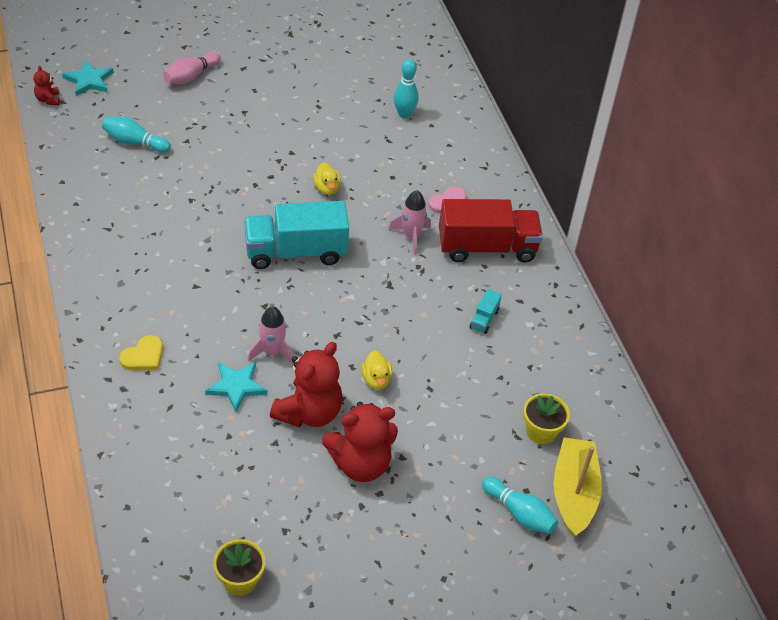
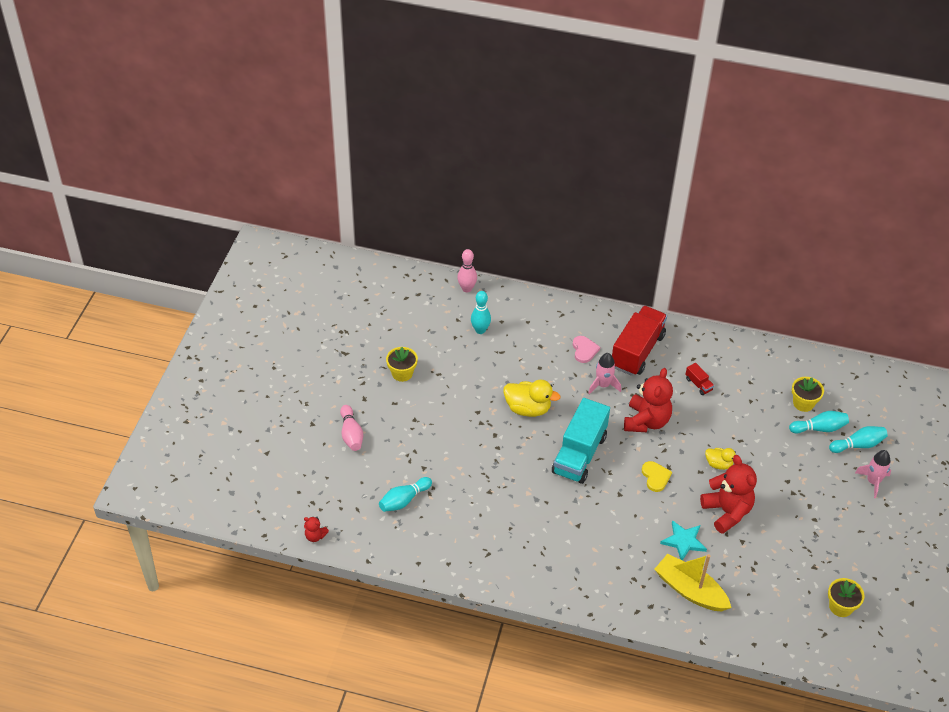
camera: 55 degrees left, 0 degrees up
turquoise star [62,60,114,96] -> none
yellow heart [119,335,163,370] -> yellow heart moved to [642,461,672,492]
pink rocket [248,306,294,364] -> pink rocket moved to [855,450,891,498]
yellow duck [313,162,341,195] -> yellow duck [503,380,561,417], size x1.70
red teddy bear [322,402,398,482] -> red teddy bear moved to [624,368,673,432]
turquoise truck [470,289,502,334] -> red truck [685,363,714,395]
yellow boat [554,437,602,537] -> yellow boat moved to [655,554,732,611]
none -> yellow flower pot [386,347,418,382]
none -> pink bowling pin [457,249,477,292]
none -> turquoise bowling pin [789,411,849,433]

